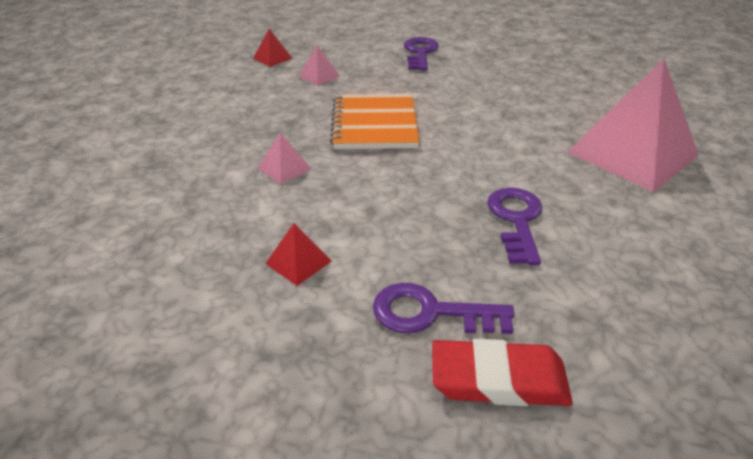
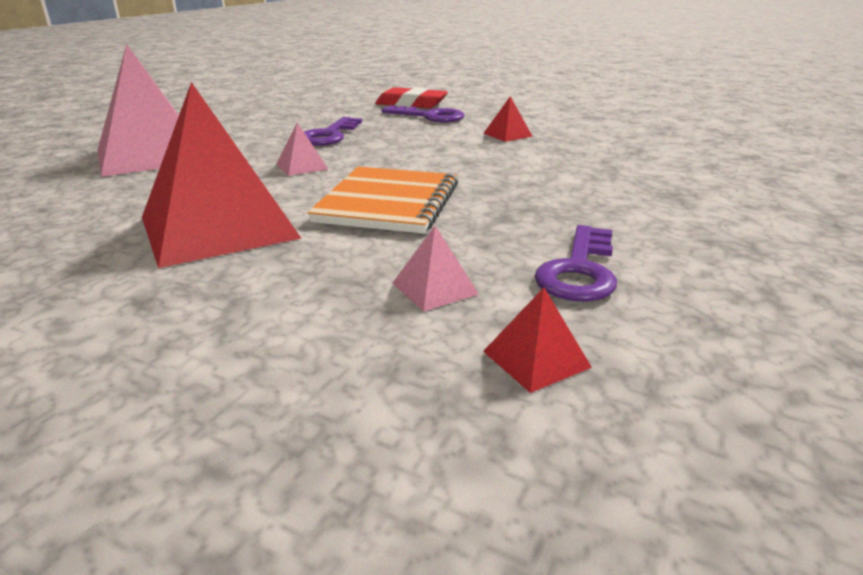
camera: 165 degrees left, 10 degrees down
pink pyramid [258,132,311,184] -> pink pyramid moved to [276,123,328,176]
purple key [404,37,439,70] -> purple key moved to [534,225,617,302]
none -> red pyramid [142,82,301,268]

